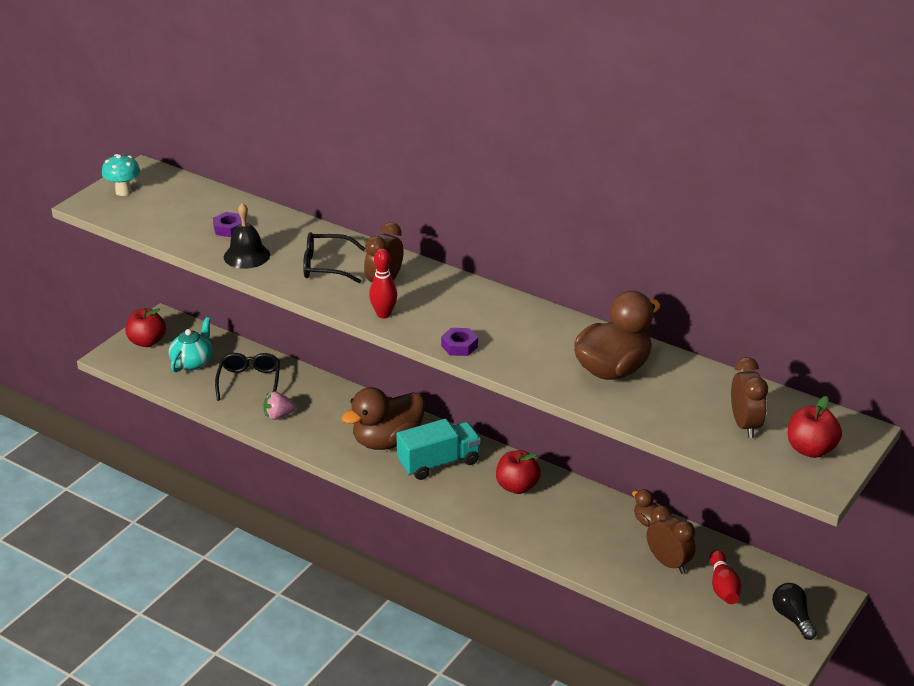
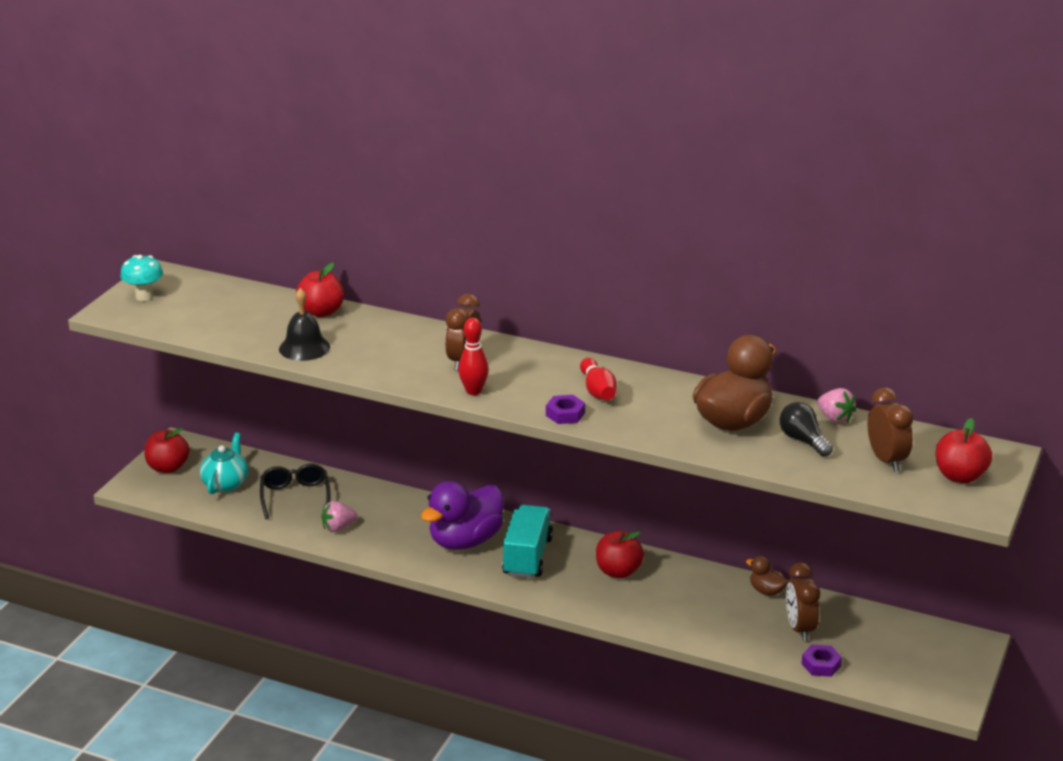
camera: 10 degrees left, 5 degrees down
purple nut [213,212,242,237] -> purple nut moved to [802,644,842,677]
black glasses [303,232,365,283] -> none
brown duck [342,387,425,450] -> purple duck [421,481,504,550]
turquoise truck [396,419,481,480] -> turquoise truck turned 45 degrees counterclockwise [502,505,553,578]
brown clock [647,506,696,574] -> brown clock turned 135 degrees counterclockwise [786,562,820,641]
red bowling pin [709,550,741,604] -> red bowling pin moved to [580,358,617,400]
black light bulb [772,583,817,640] -> black light bulb moved to [780,402,833,457]
none -> red apple [296,263,344,317]
none -> pink strawberry [817,388,857,423]

